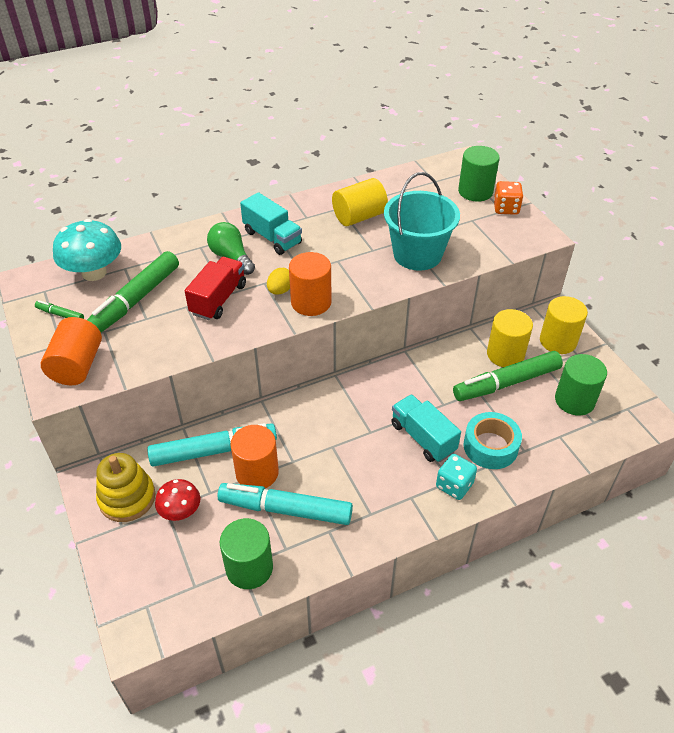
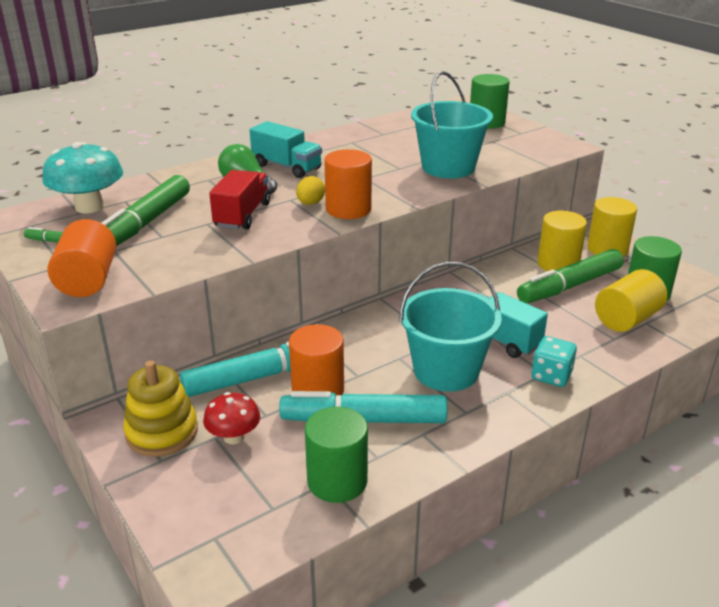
camera: 10 degrees left, 15 degrees down
yellow cylinder [332,178,388,226] -> yellow cylinder moved to [595,269,667,332]
turquoise tape [464,412,522,469] -> none
orange dice [494,181,523,215] -> none
none -> turquoise bucket [399,262,502,392]

